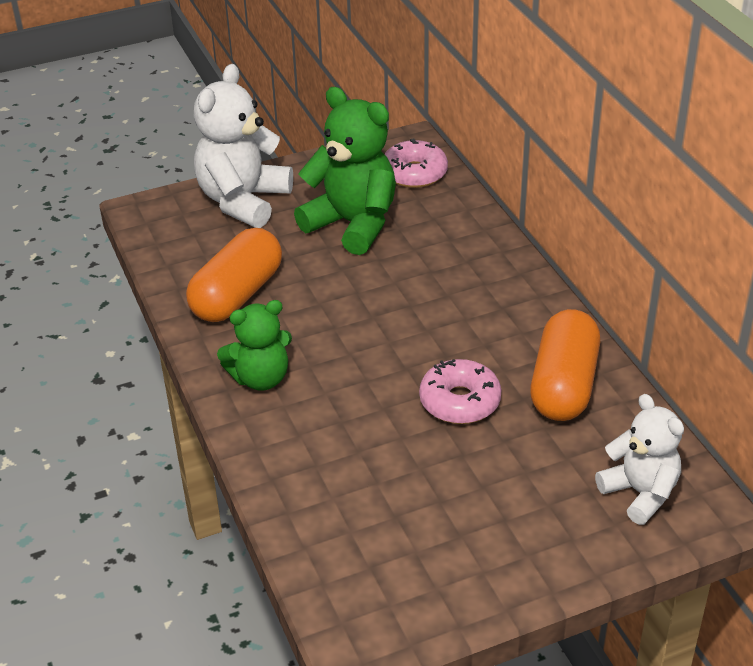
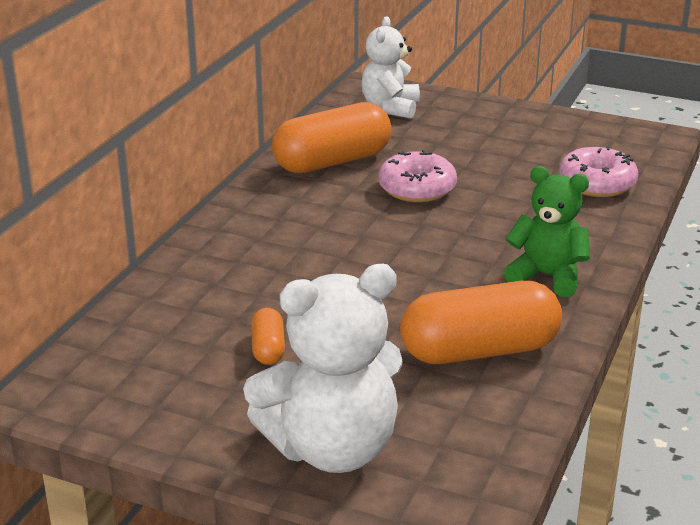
camera: 135 degrees left, 10 degrees down
green teddy bear [294,87,396,255] -> orange capsule [251,308,285,365]
pink donut [384,139,448,188] -> pink donut moved to [559,146,638,197]

